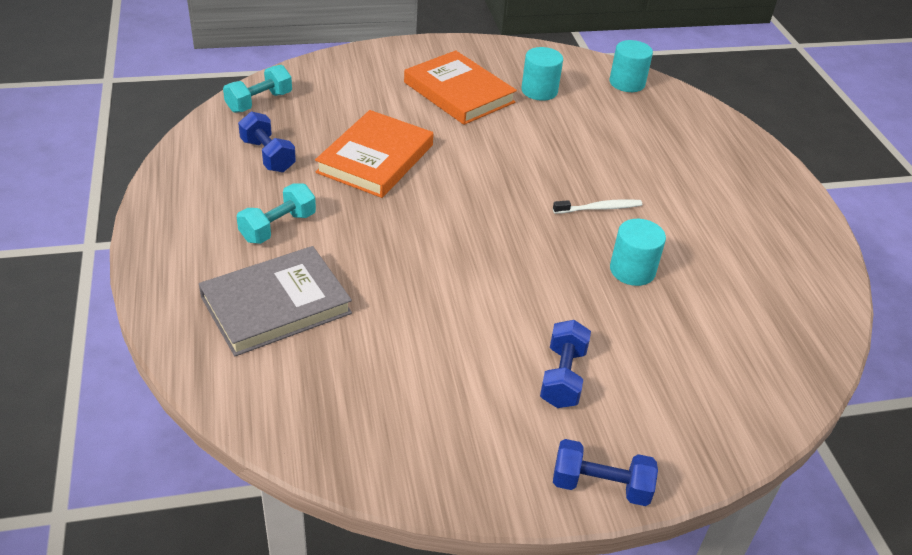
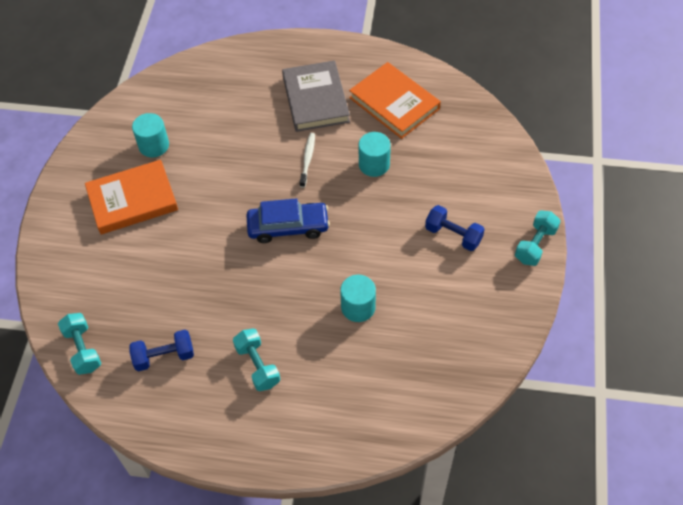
camera: 65 degrees left, 15 degrees up
grey book [199,246,352,356] -> grey book moved to [282,60,350,132]
orange book [315,110,433,198] -> orange book moved to [349,62,441,139]
blue dumbbell [553,439,658,506] -> turquoise dumbbell [515,211,561,266]
turquoise cylinder [610,40,653,92] -> turquoise cylinder moved to [340,275,376,322]
none -> blue car [246,198,330,243]

